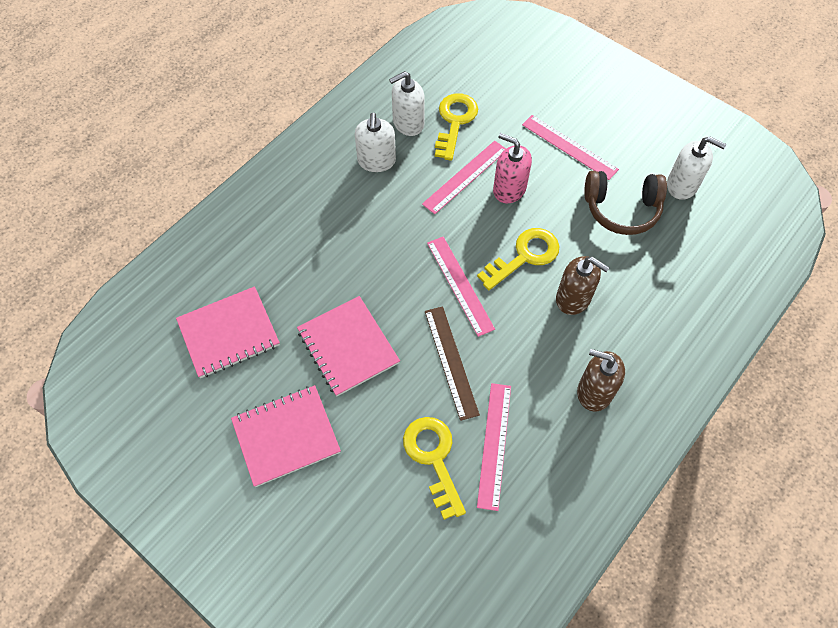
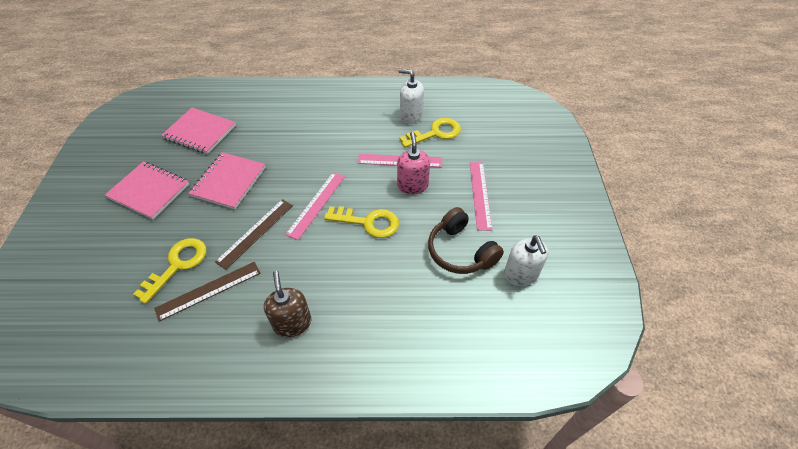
camera: 50 degrees right, 10 degrees down
white soap dispenser [355,112,396,172] -> none
pink ruler [477,383,511,511] -> brown ruler [154,262,261,322]
brown soap dispenser [556,256,609,315] -> none

